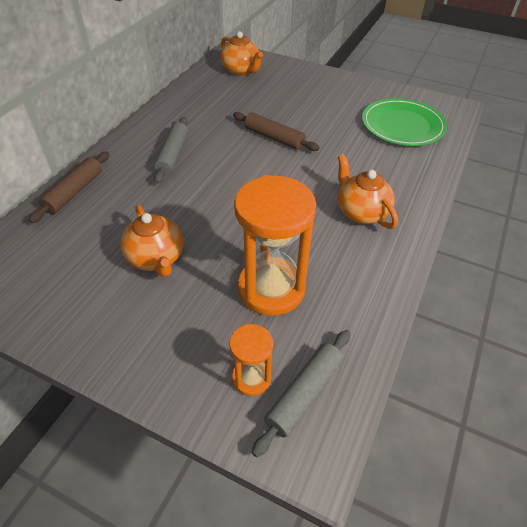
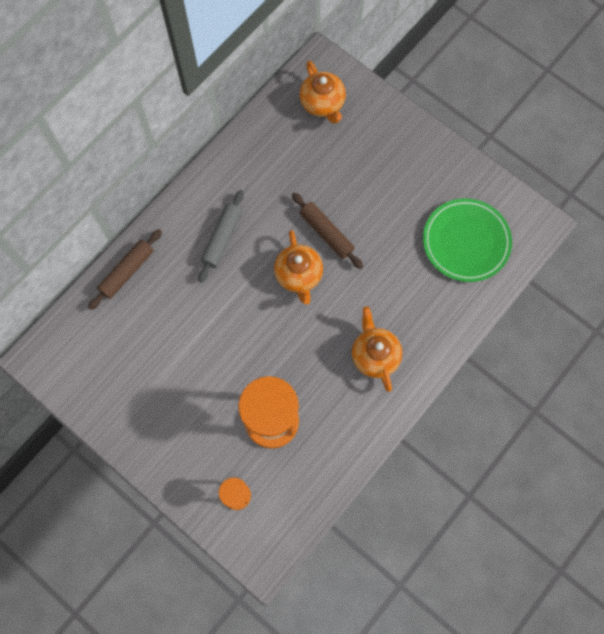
camera: 15 degrees right, 25 degrees up
orange teapot [120,205,183,277] -> orange teapot moved to [274,230,323,305]
grey rolling pin [252,330,350,457] -> none

